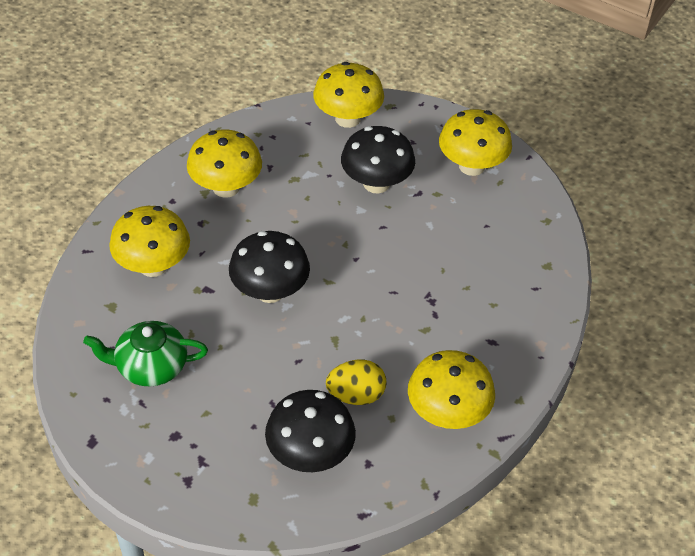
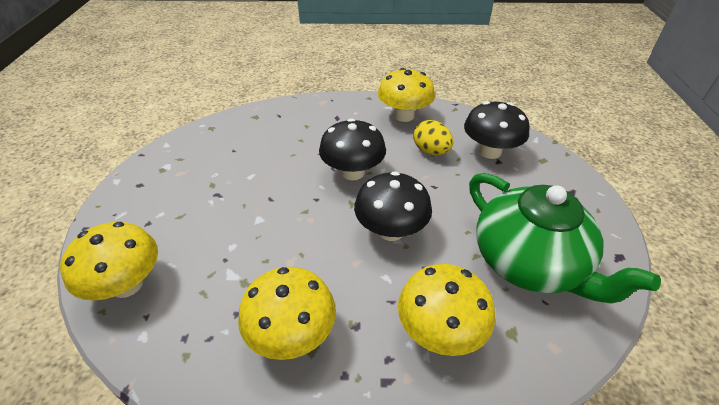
camera: 120 degrees left, 5 degrees down
green teapot [83,321,208,387] -> green teapot [469,173,661,304], size x1.68
black mushroom [341,126,415,193] -> black mushroom moved to [319,118,386,180]
yellow mushroom [439,109,512,176] -> none

